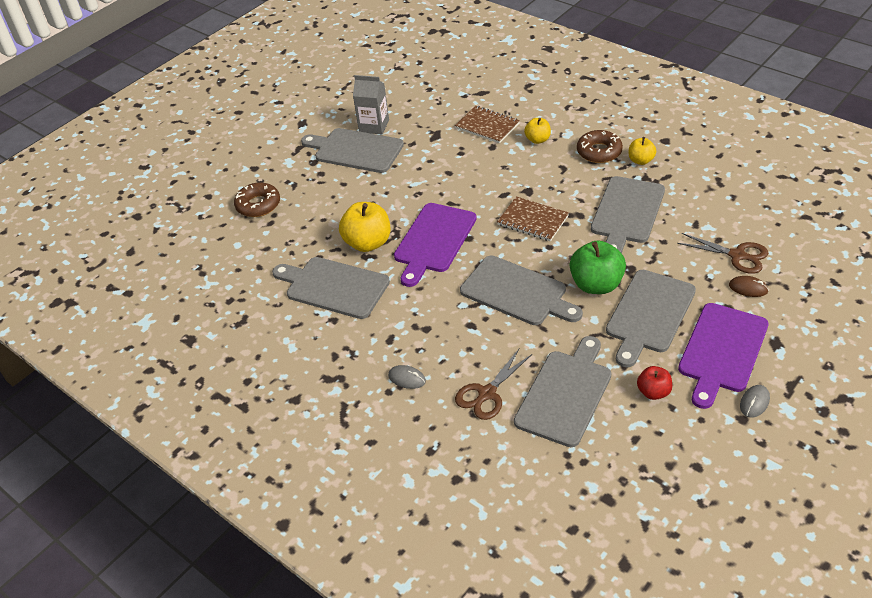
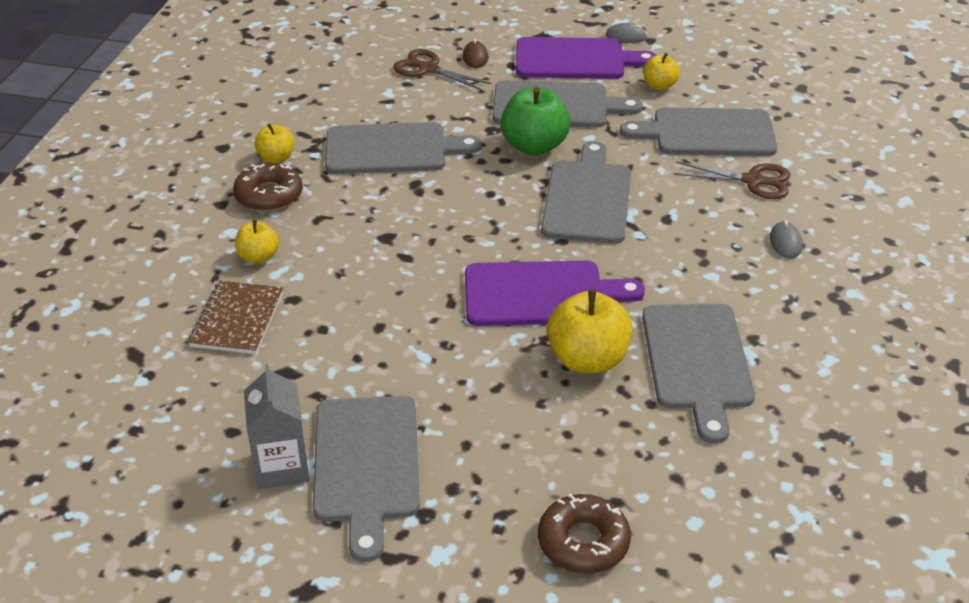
camera: 120 degrees left, 5 degrees down
brown notebook [497,196,569,241] -> none
red apple [637,366,672,400] -> yellow apple [643,53,680,91]
brown scissors [677,233,769,274] -> brown scissors turned 60 degrees counterclockwise [393,49,492,91]

